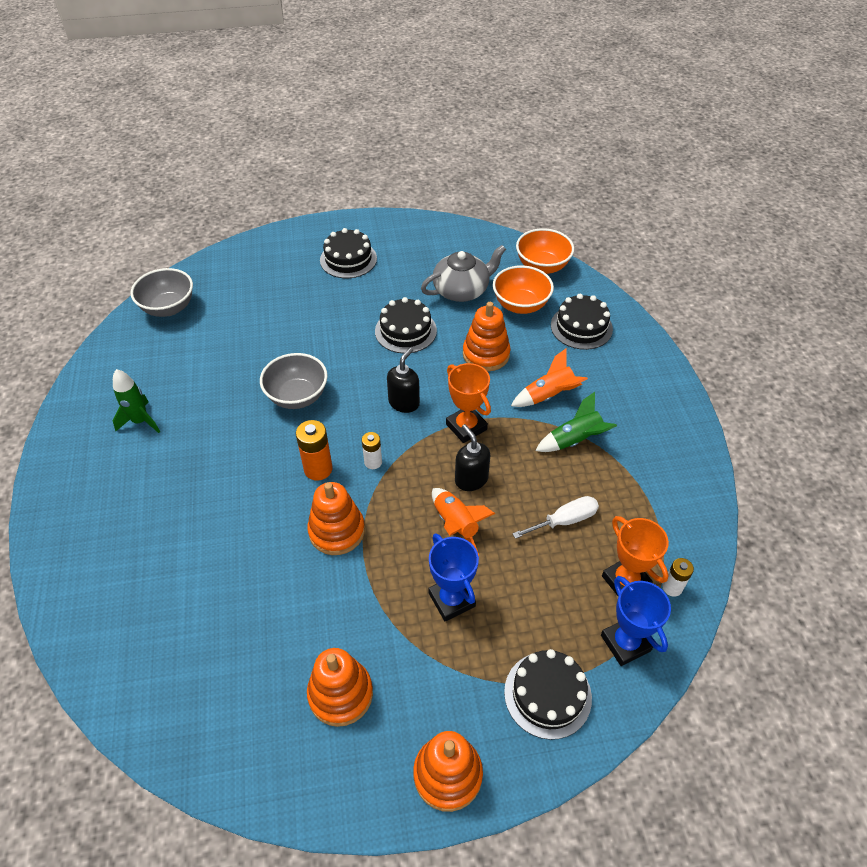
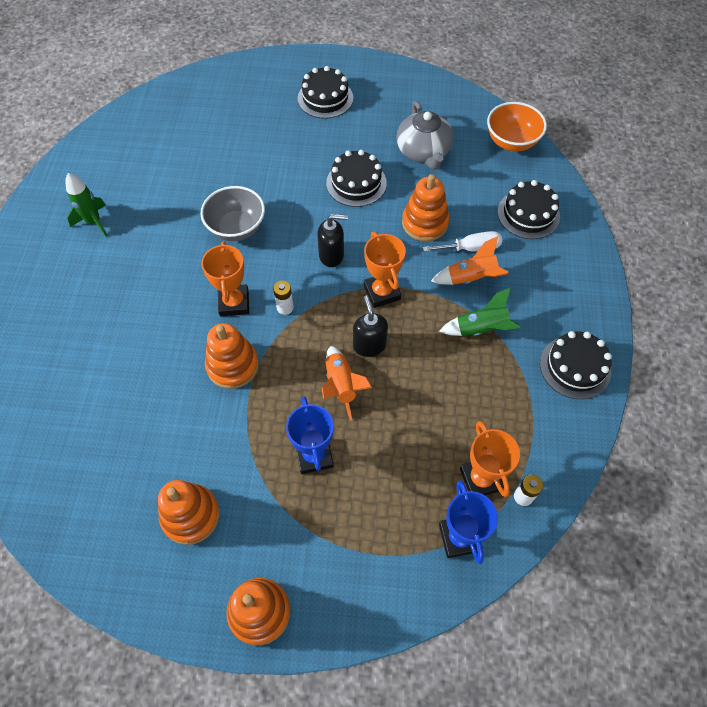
camera: 15 degrees right, 10 degrees up
grey bowl [130,268,193,317] -> none
orange battery [296,420,333,481] -> orange trophy [201,241,249,317]
black soap dispenser [387,348,420,413] -> black soap dispenser turned 45 degrees clockwise [317,214,348,267]
grey teapot [421,245,506,302] -> grey teapot turned 90 degrees clockwise [396,101,453,170]
orange bowl [493,265,554,314] -> none
black cake [504,649,592,740] -> black cake moved to [540,331,612,399]
white screwdriver [512,496,599,539] -> white screwdriver moved to [423,231,502,252]

